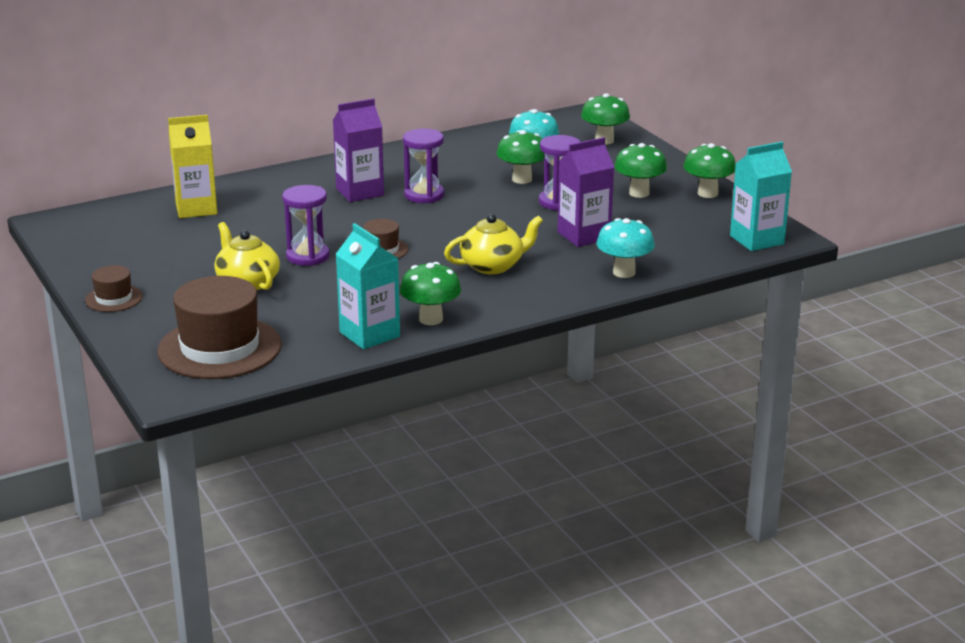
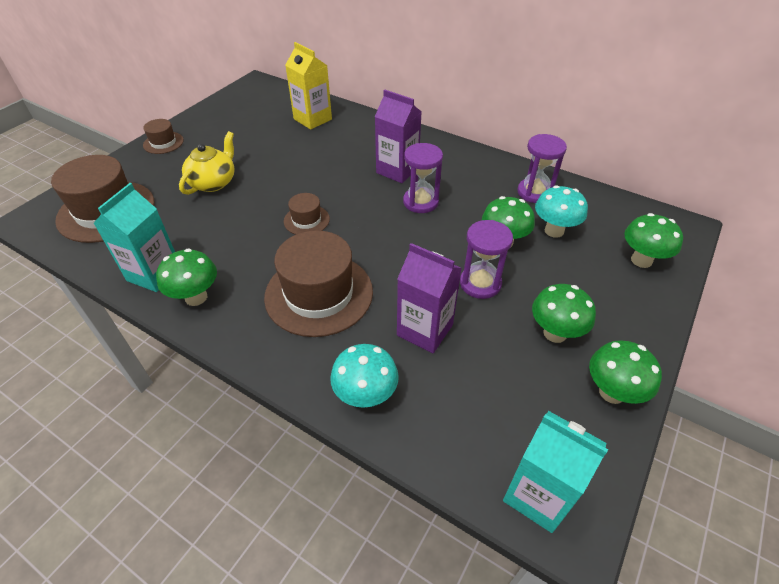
camera: 60 degrees right, 20 degrees up
purple hourglass [282,185,330,266] -> purple hourglass moved to [517,134,567,203]
yellow teapot [444,214,543,274] -> brown hat [264,230,373,337]

